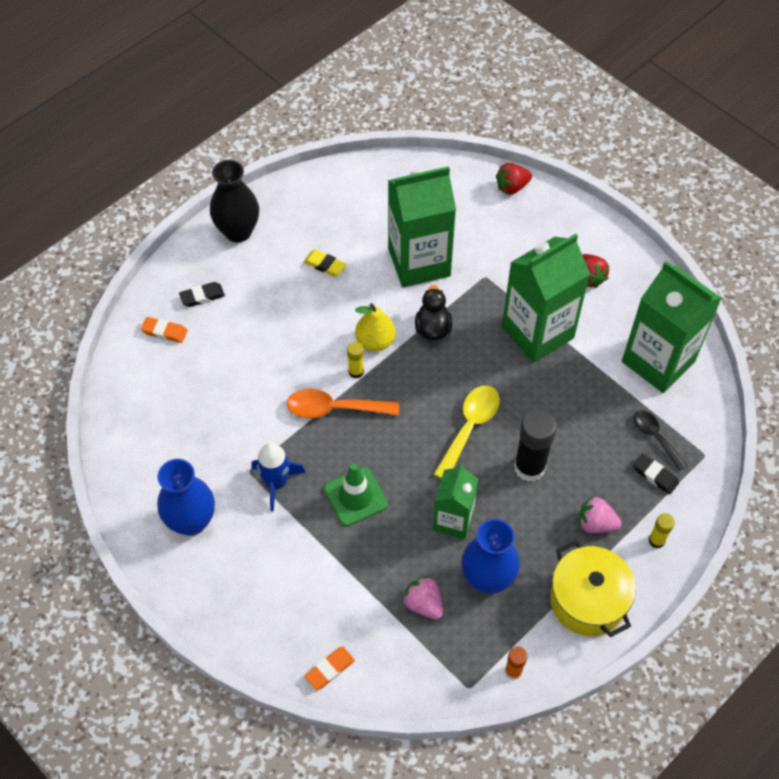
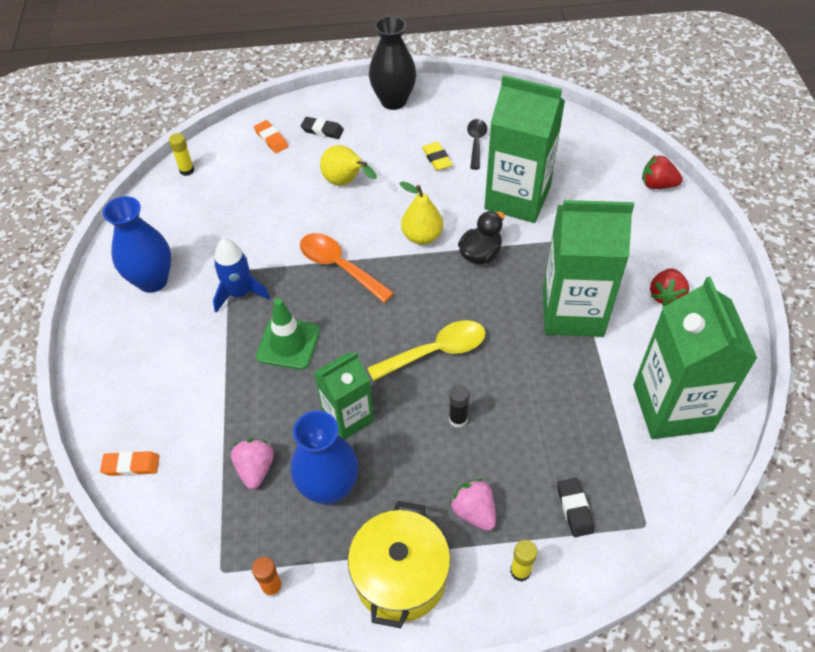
camera: 40 degrees right, 5 degrees down
yellow glue stick [347,342,364,379] -> yellow glue stick moved to [169,133,194,176]
black glue stick [514,410,557,482] -> black glue stick [449,384,470,428], size x0.51
black spoon [633,410,687,471] -> black spoon moved to [467,119,487,170]
none -> yellow pear [320,145,377,186]

